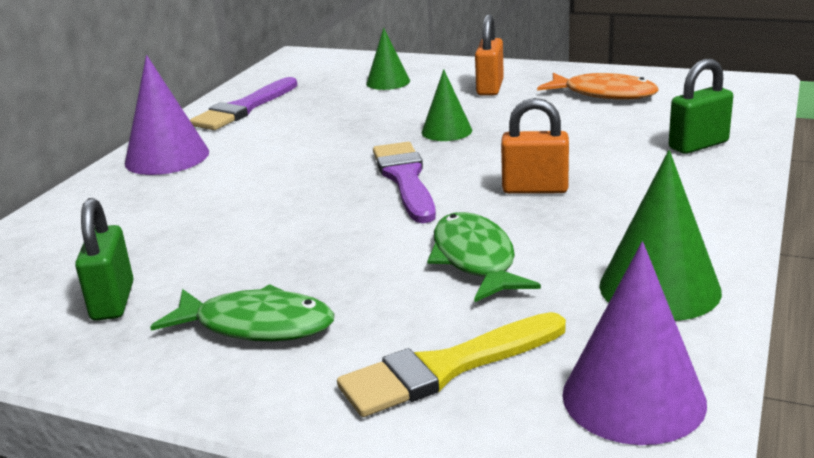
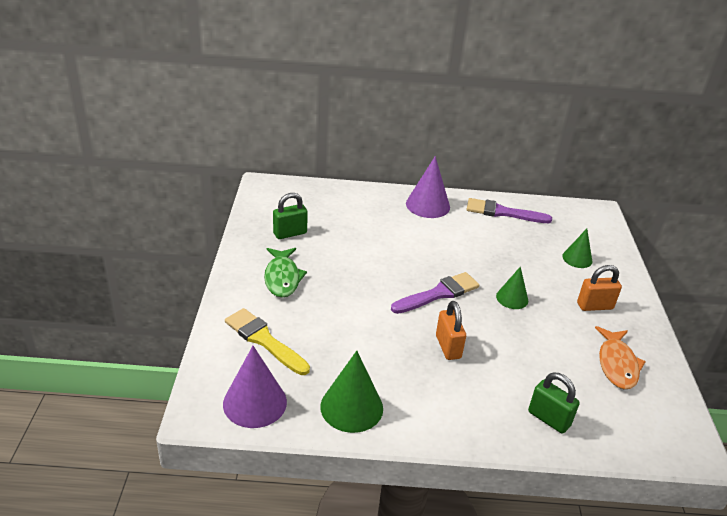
camera: 65 degrees right, 10 degrees up
green fish [427,212,541,302] -> none

